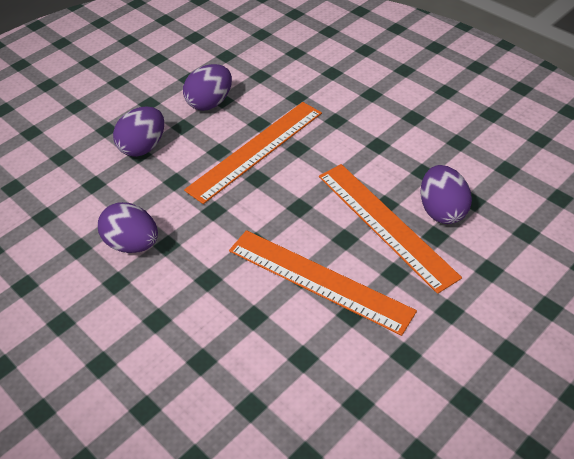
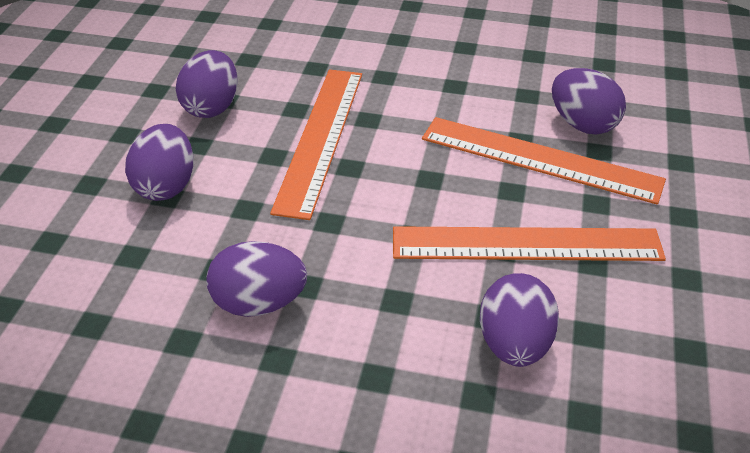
camera: 35 degrees left, 5 degrees down
none -> purple egg [480,273,559,367]

